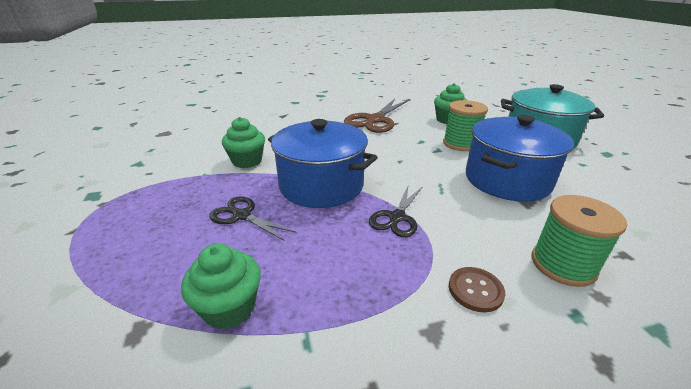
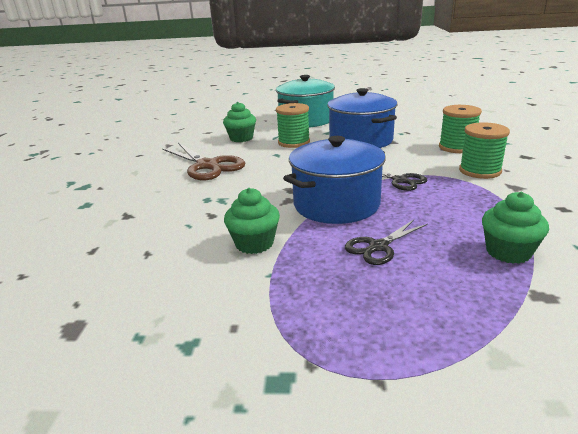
camera: 70 degrees left, 5 degrees down
brown button [449,267,505,312] -> green spool [459,122,510,179]

